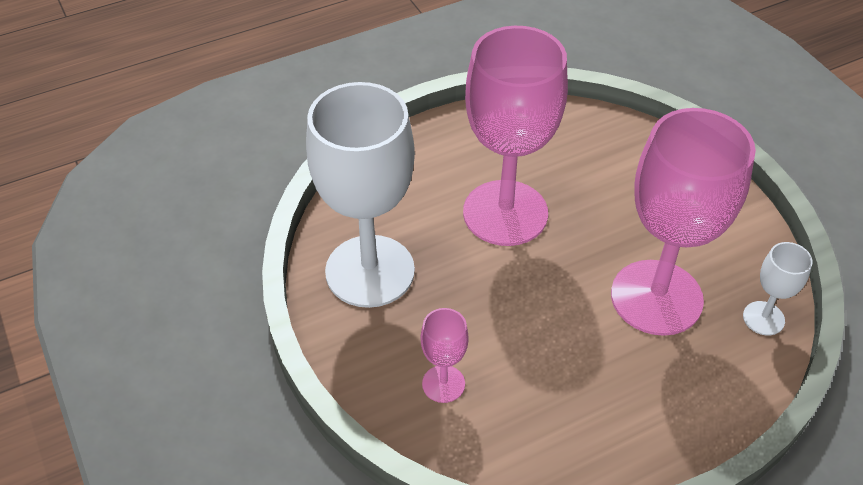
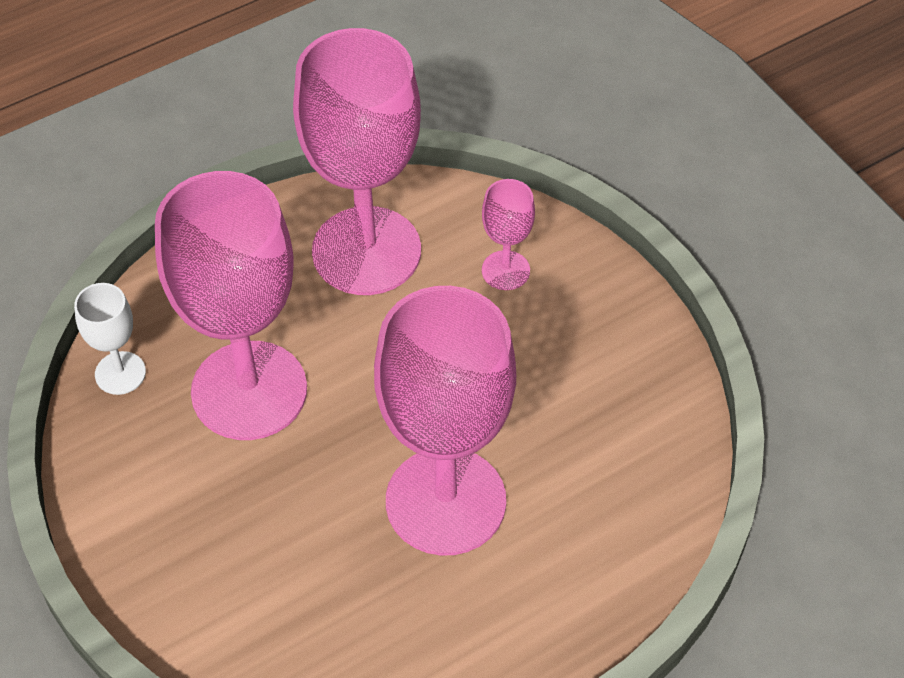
camera: 175 degrees right, 5 degrees up
white goblet [306,82,415,308] -> none
none -> pink goblet [293,28,421,295]

